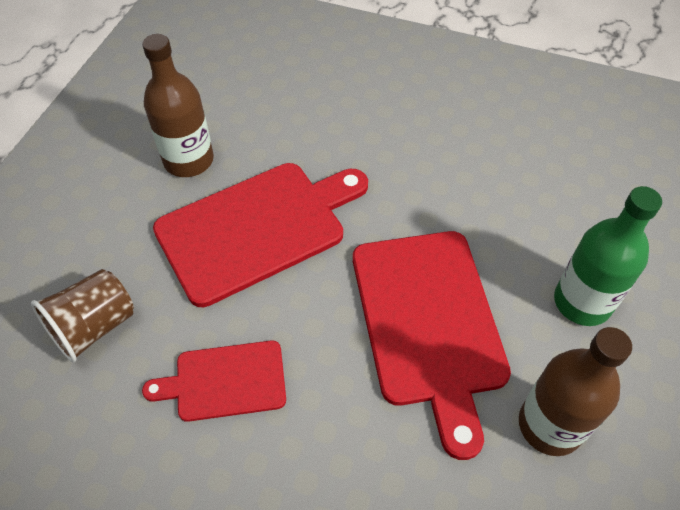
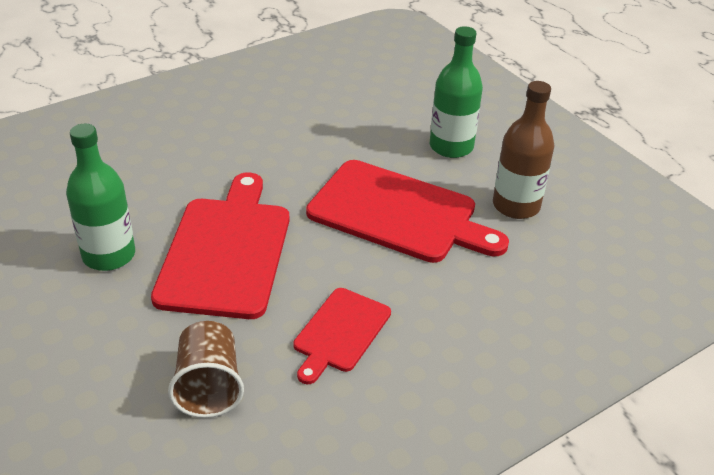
camera: 55 degrees left, 15 degrees down
brown bottle [142,34,214,177] -> green bottle [66,124,135,271]

